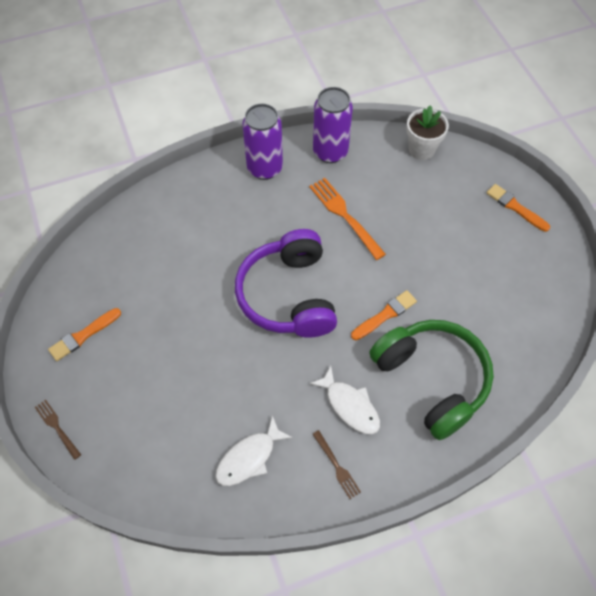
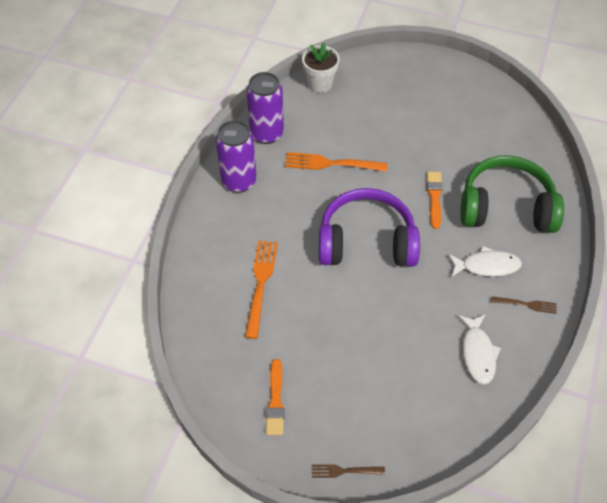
camera: 50 degrees left, 5 degrees down
purple headphones [235,229,337,338] -> purple headphones turned 150 degrees clockwise [319,188,420,267]
orange brush [486,184,550,232] -> none
none -> orange fork [245,240,278,339]

